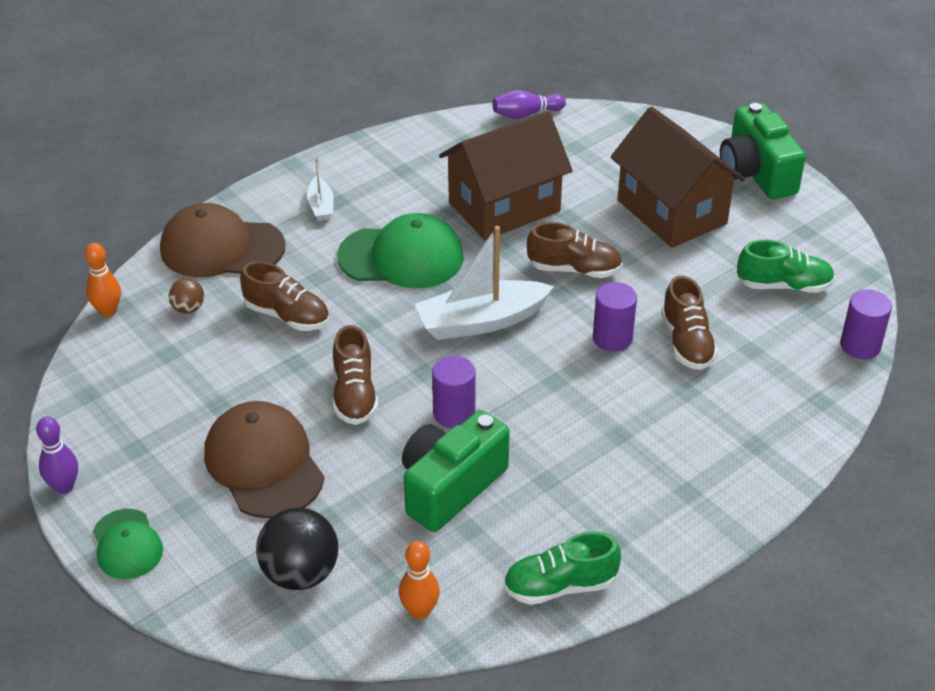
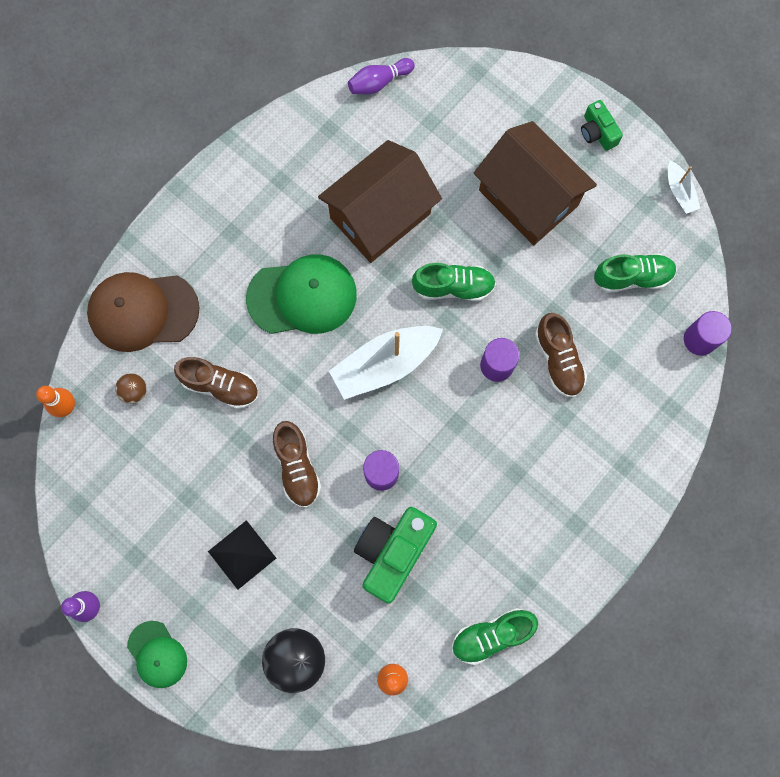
camera: 10 degrees left, 35 degrees up
brown cap [204,401,324,518] -> black pyramid [208,520,276,590]
white boat [307,158,334,221] -> white boat moved to [668,161,701,214]
brown shoe [527,222,623,278] -> green shoe [412,263,496,301]
green camera [720,103,806,199] -> green camera [581,100,623,151], size x0.52

